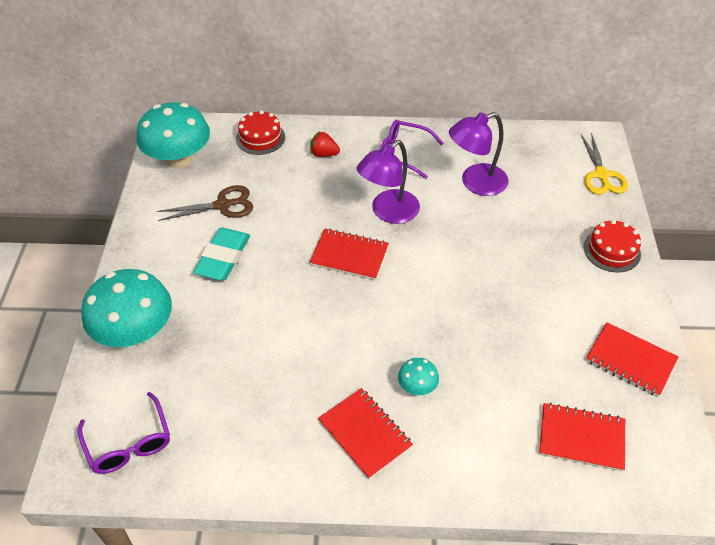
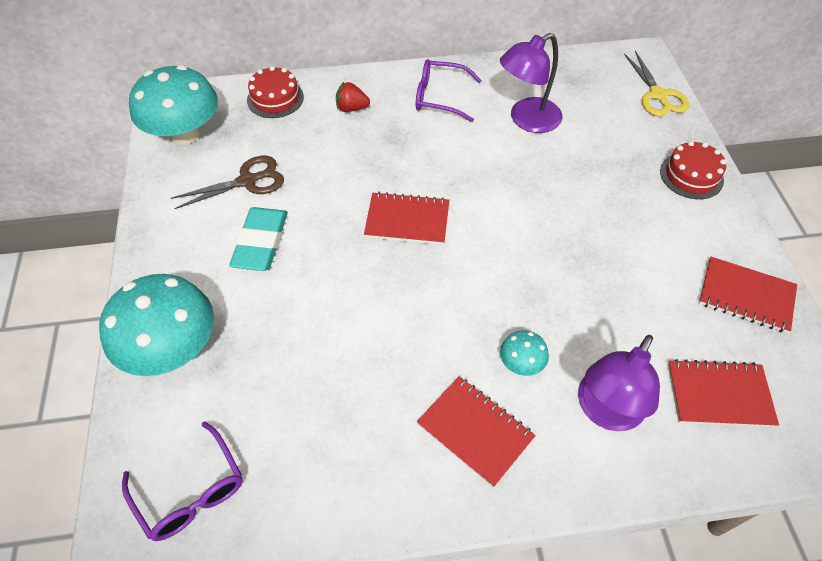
camera: 10 degrees left, 5 degrees up
purple lamp [357,140,420,224] -> purple lamp moved to [578,335,660,431]

